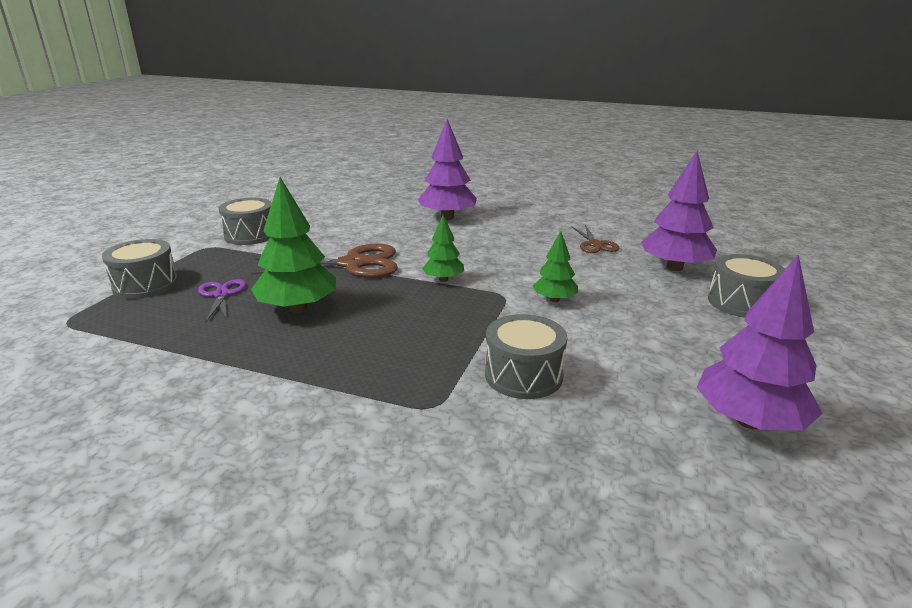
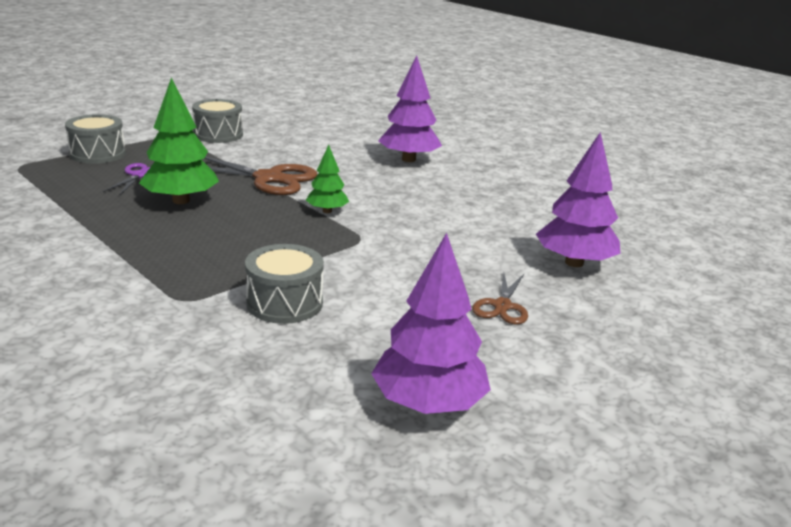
camera: 25 degrees right, 0 degrees up
green tree [533,231,578,302] -> none
brown scissors [571,225,620,253] -> brown scissors moved to [472,273,528,324]
grey drum [708,254,785,318] -> none

